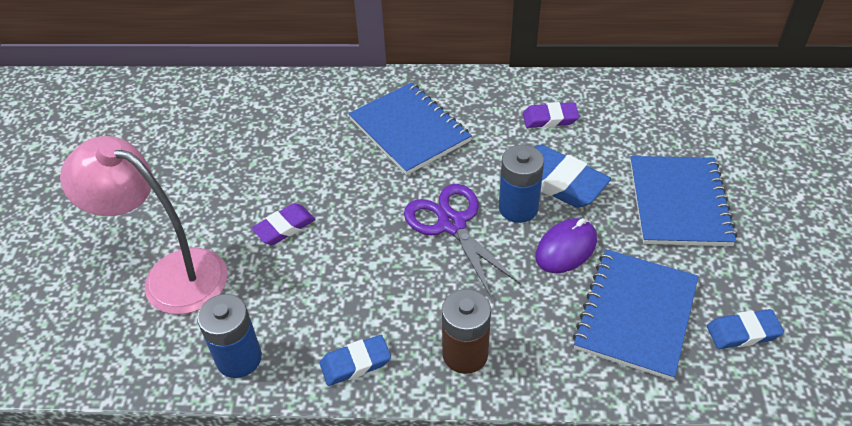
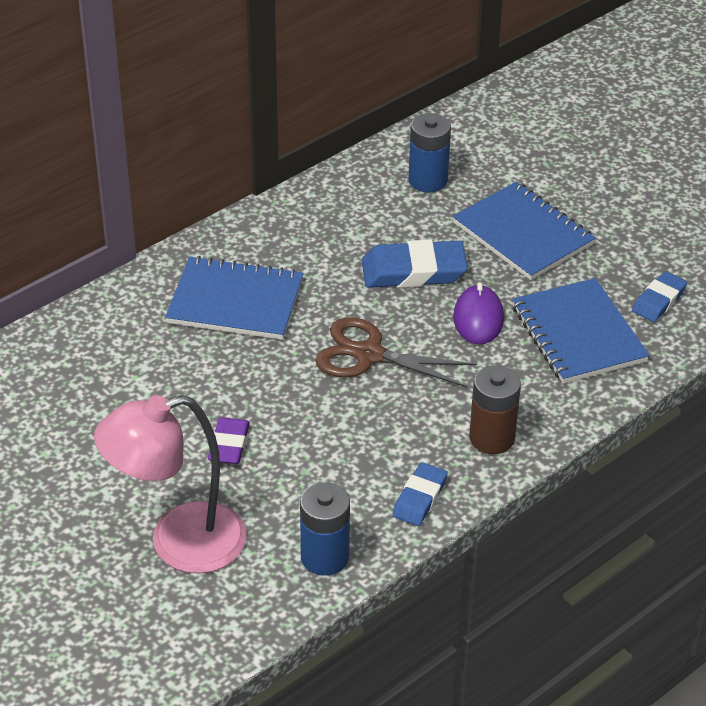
camera: 45 degrees left, 5 degrees down
purple scissors [404,184,521,299] -> brown scissors [315,317,477,388]
blue battery [499,145,544,223] -> blue battery moved to [409,113,451,192]
purple eraser [523,102,579,128] -> none

